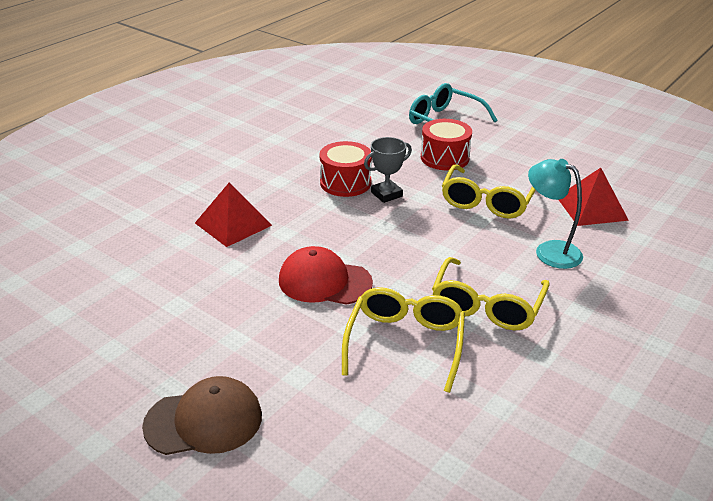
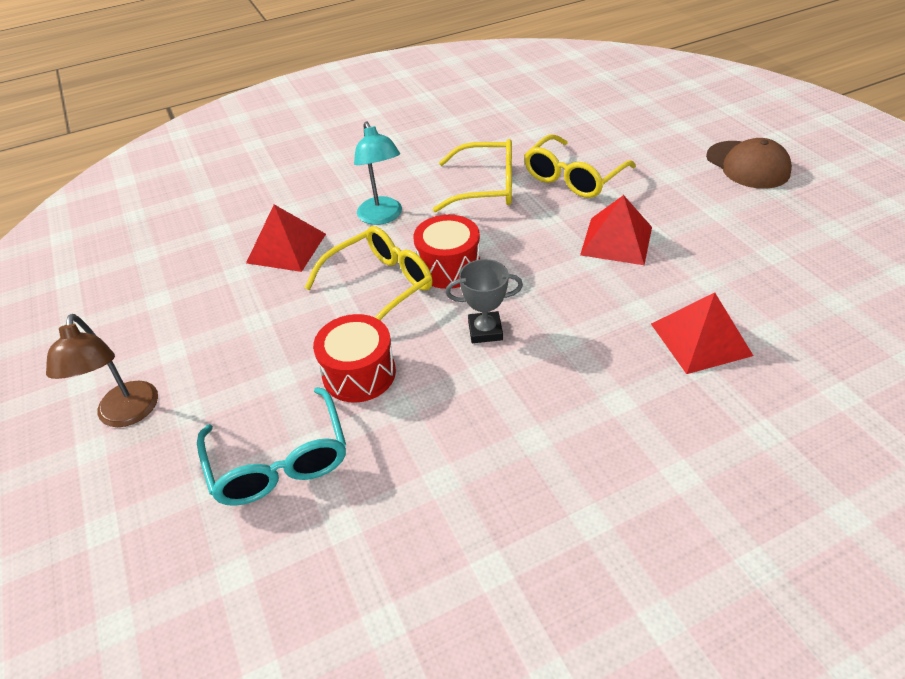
camera: 150 degrees left, 10 degrees up
brown cap [142,376,262,455] -> brown cap turned 135 degrees counterclockwise [706,138,792,189]
red cap [279,246,373,305] -> red pyramid [580,195,652,265]
red drum [319,141,372,197] -> red drum moved to [413,215,480,289]
yellow glasses [432,257,550,330] -> yellow glasses turned 45 degrees clockwise [433,139,512,212]
none -> brown lamp [46,314,158,427]

